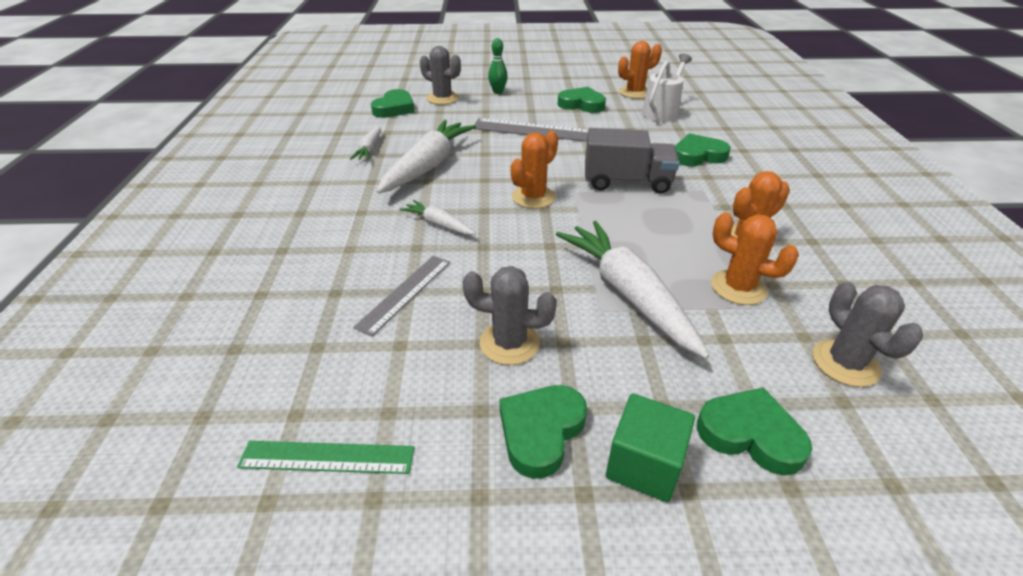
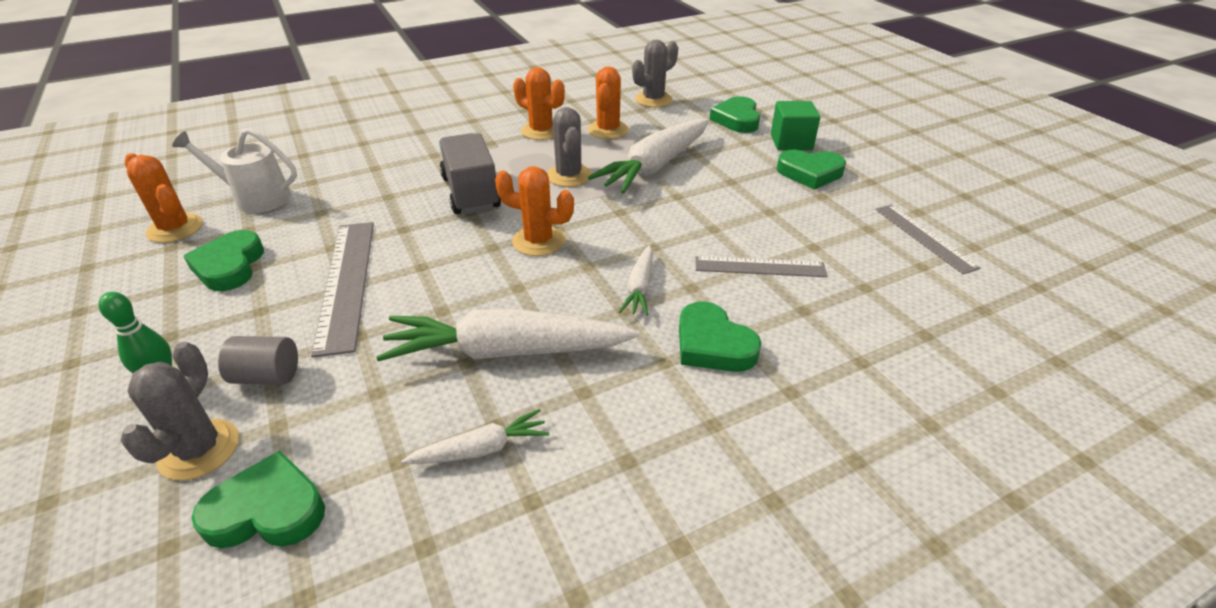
camera: 115 degrees left, 0 degrees up
green ruler [237,441,415,474] -> grey ruler [875,205,981,274]
grey cactus [462,266,557,365] -> grey cactus moved to [547,107,592,187]
green heart [675,133,731,166] -> green heart moved to [679,302,762,372]
none -> grey cylinder [218,336,298,385]

